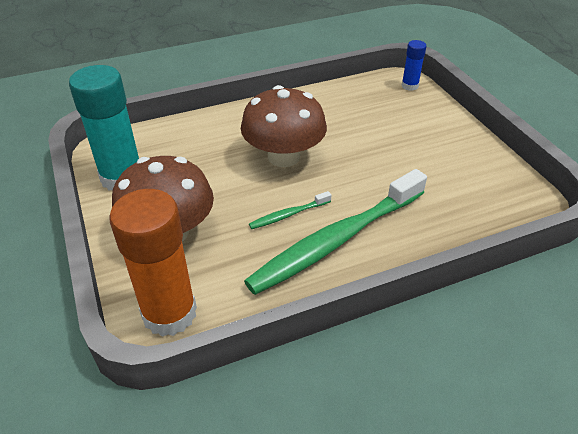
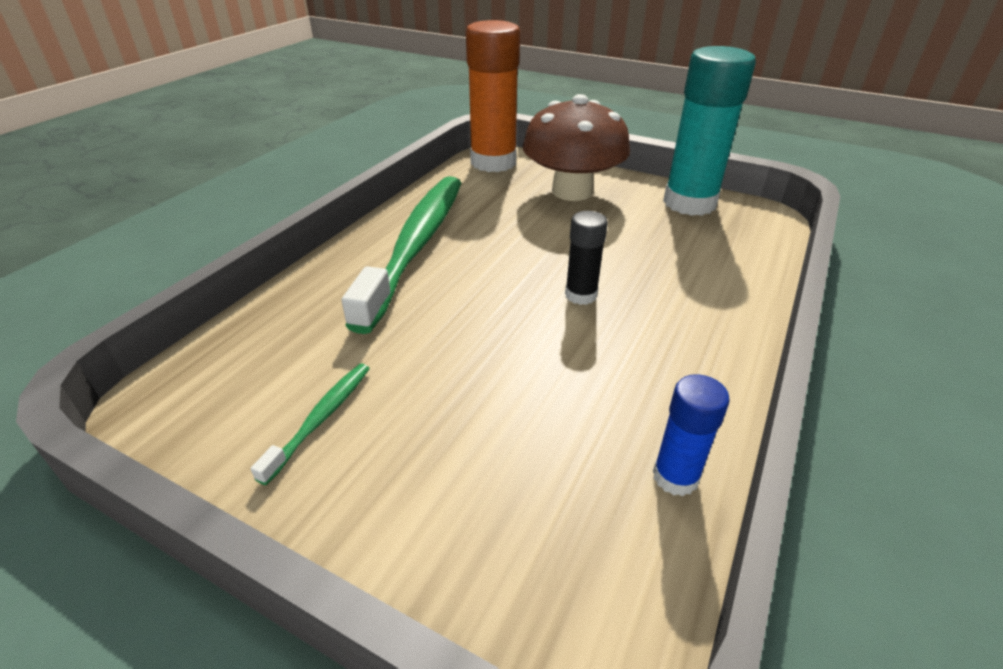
camera: 140 degrees right, 5 degrees down
brown mushroom [241,85,327,167] -> black glue stick [565,211,608,305]
green toothbrush [249,191,331,229] -> green toothbrush moved to [250,364,370,485]
blue glue stick [402,40,427,91] -> blue glue stick moved to [653,374,730,496]

